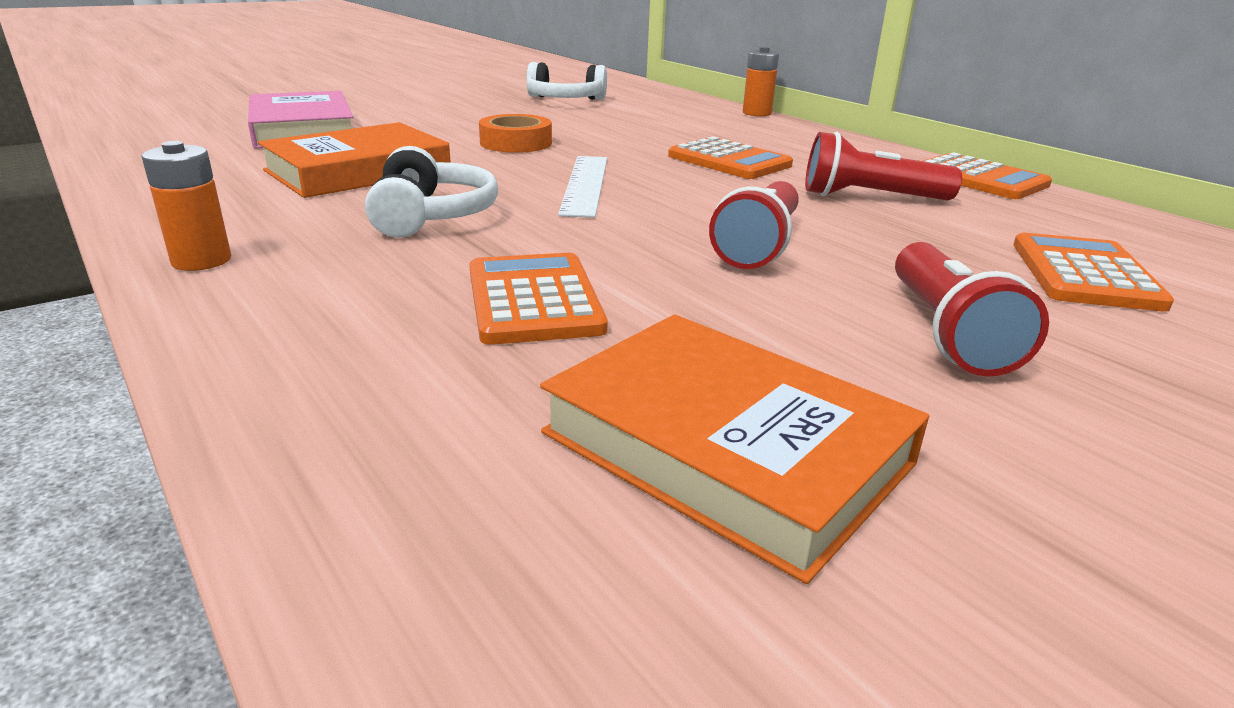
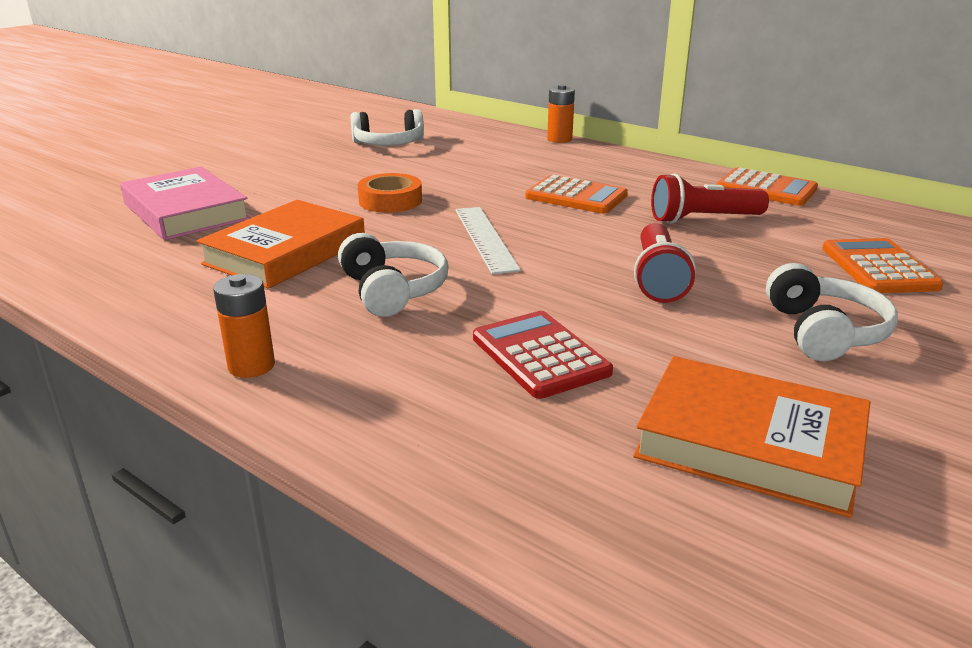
camera: 15 degrees left, 0 degrees up
orange calculator [469,253,608,345] -> red calculator [473,311,613,399]
red flashlight [895,242,1049,377] -> white headphones [766,263,898,361]

